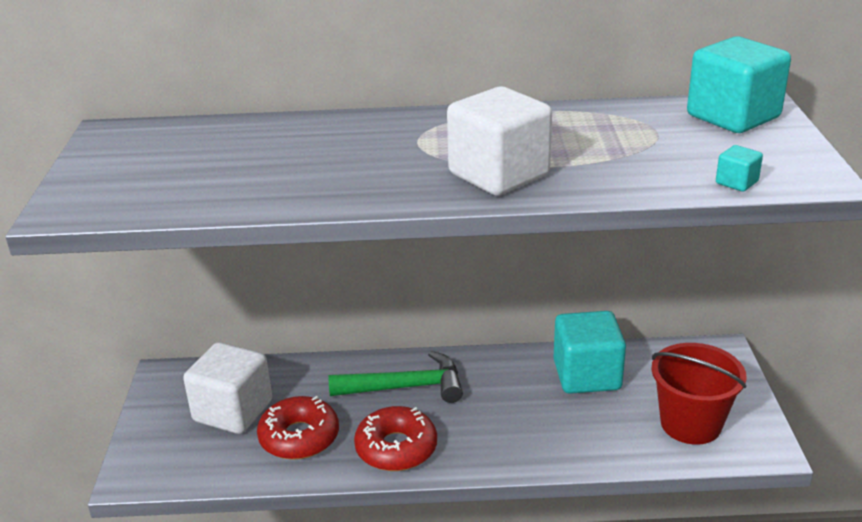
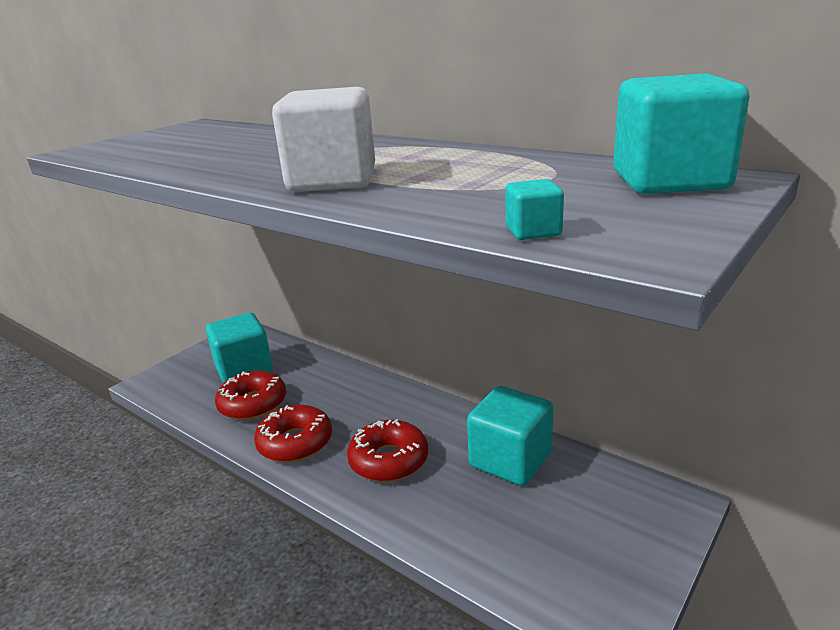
camera: 40 degrees right, 5 degrees down
white cube [183,342,272,434] -> turquoise cube [206,313,273,383]
green hammer [329,351,463,403] -> none
red bucket [651,343,746,445] -> none
none -> red donut [347,419,428,482]

